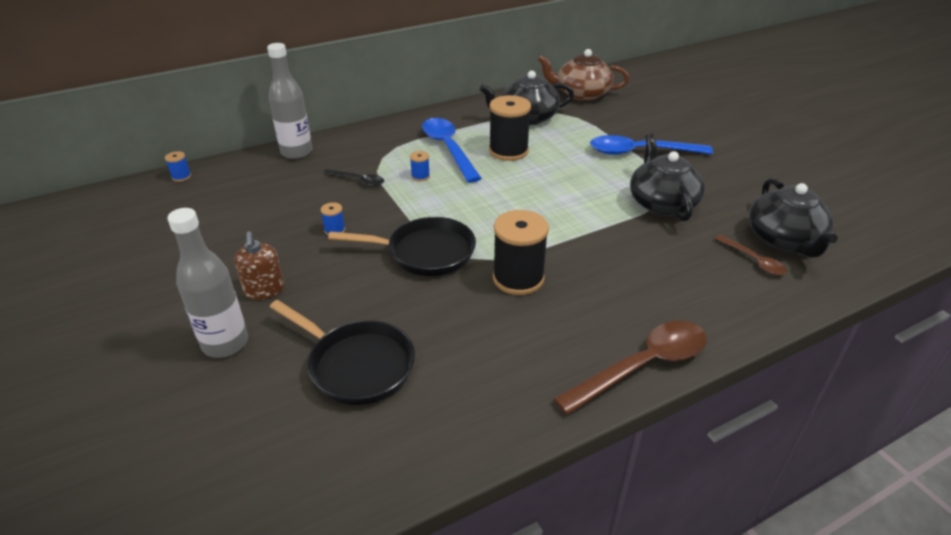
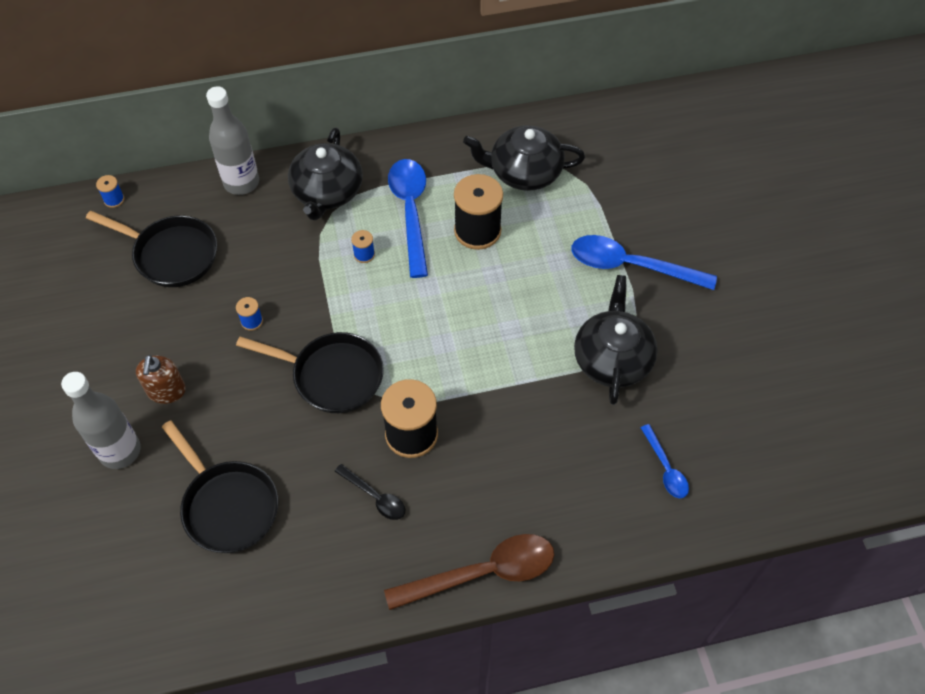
camera: 15 degrees right, 20 degrees up
black spoon [324,169,384,186] -> black spoon moved to [334,464,405,520]
brown teapot [537,49,629,101] -> none
brown spoon [715,235,787,275] -> blue spoon [640,424,689,498]
black teapot [749,178,838,258] -> black teapot moved to [288,128,363,221]
none -> black pan [86,211,217,287]

